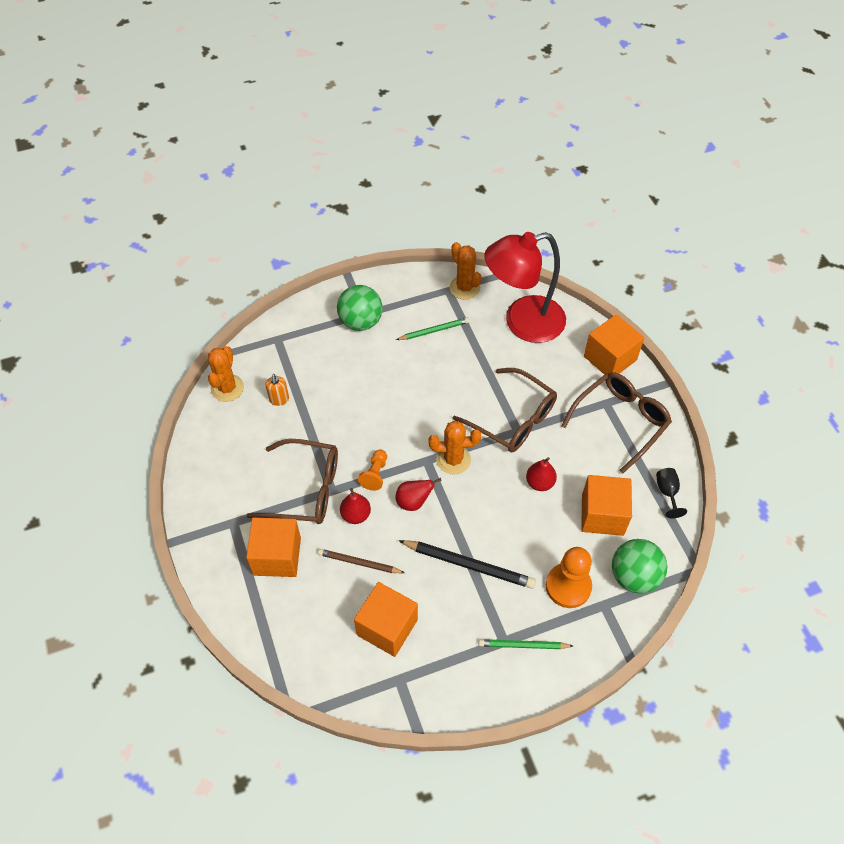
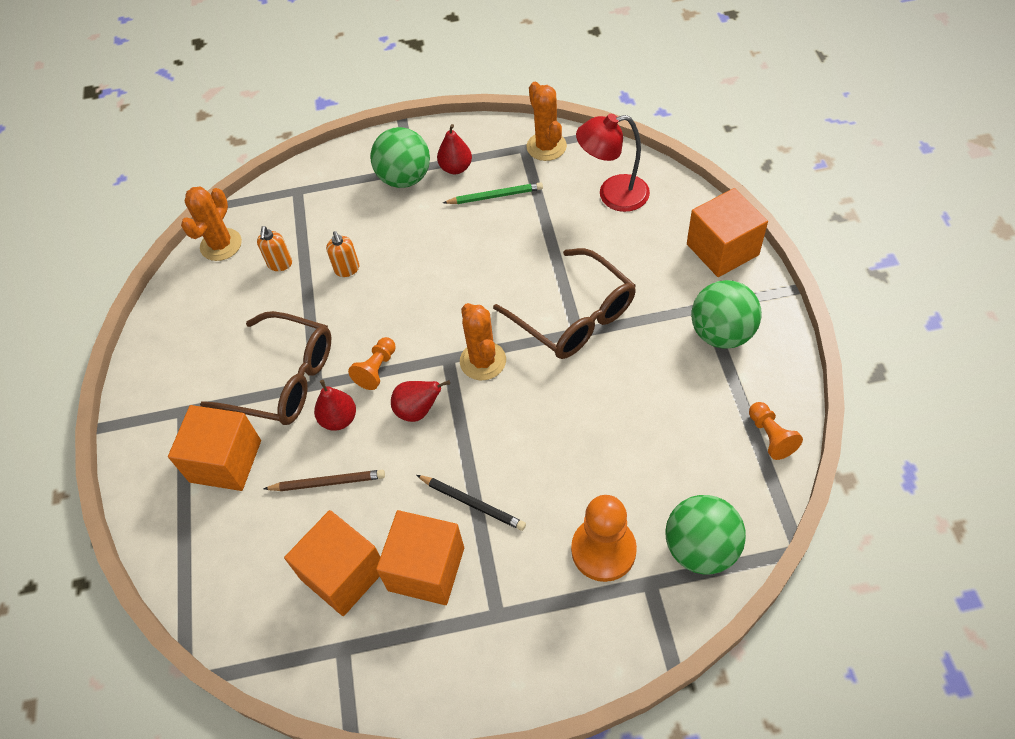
camera: 15 degrees right, 0 degrees up
brown pencil [318,549,405,573] -> brown pencil turned 150 degrees clockwise [264,470,385,491]
black pencil [398,540,536,589] -> black pencil [416,475,526,531], size x0.63
orange cactus [429,421,481,475] -> orange cactus turned 60 degrees clockwise [460,303,506,380]
green pencil [478,639,573,649] -> none
red lamp [484,232,566,343] -> red lamp [576,114,650,212], size x0.62
red pear [526,457,557,491] -> red pear moved to [437,124,472,174]
brown glasses [561,372,672,474] -> green ball [691,280,762,349]
orange cube [581,475,632,536] -> orange cube moved to [376,510,464,605]
black goblet [656,468,687,518] -> orange pawn [749,402,803,460]
none -> orange soap dispenser [326,231,359,277]

